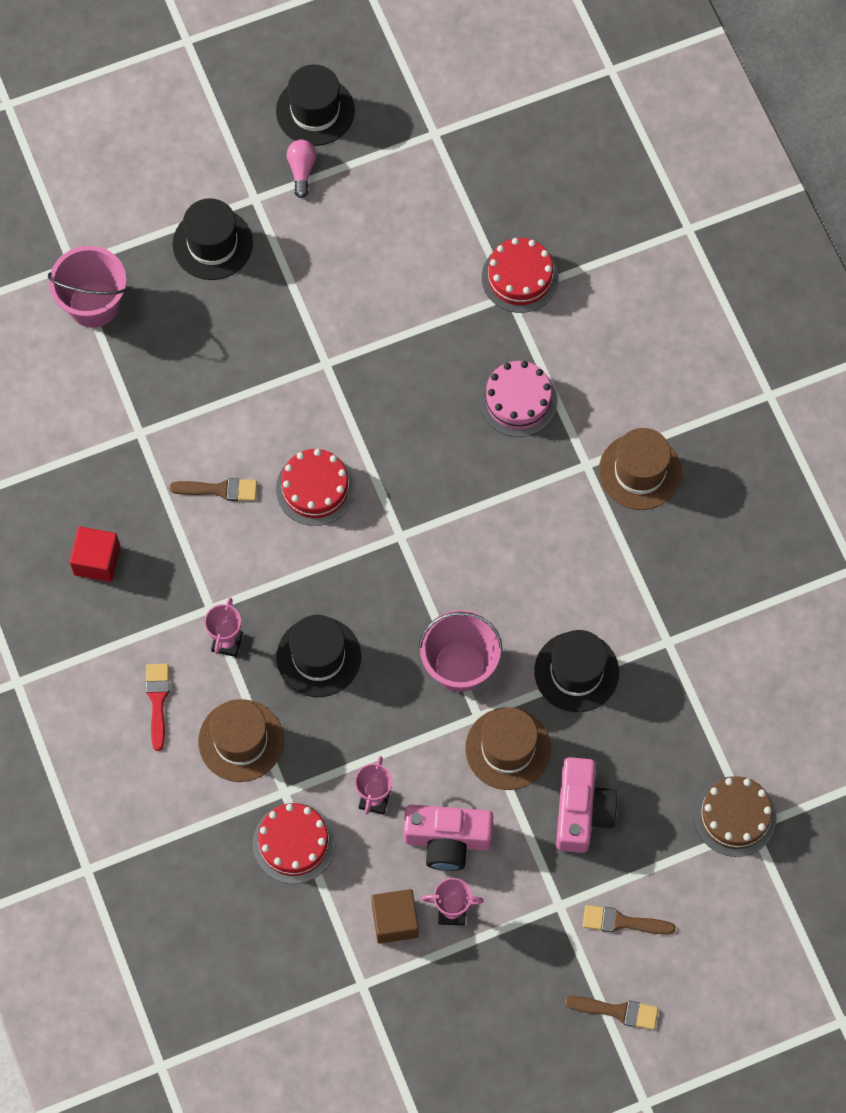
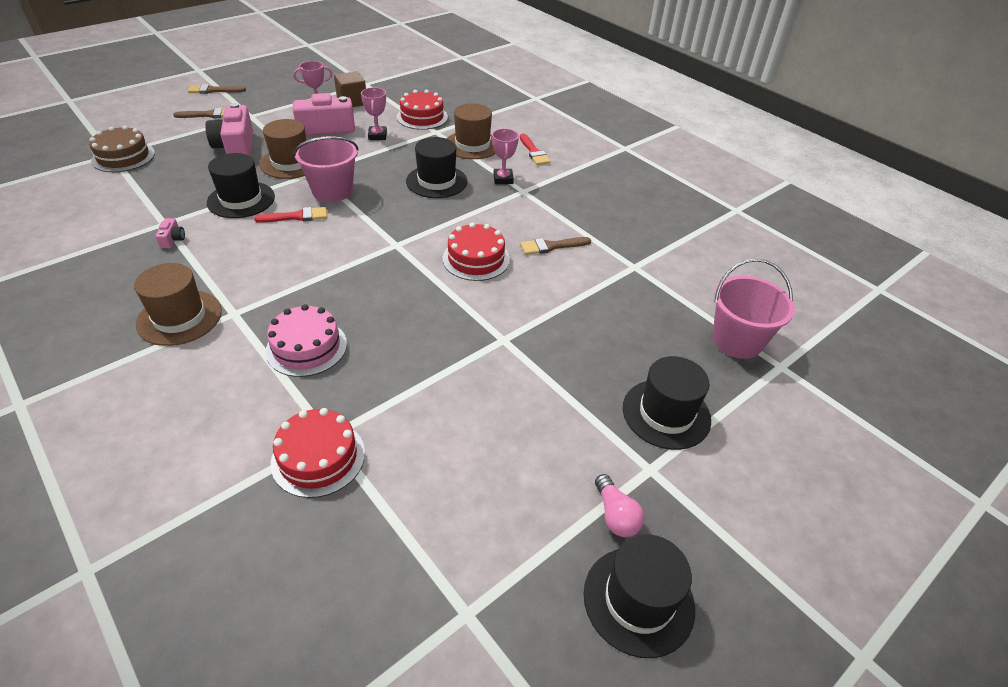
camera: 160 degrees right, 25 degrees down
red cube [70,527,121,582] -> none
none -> pink camera [156,218,185,248]
none -> red brush [254,207,327,223]

